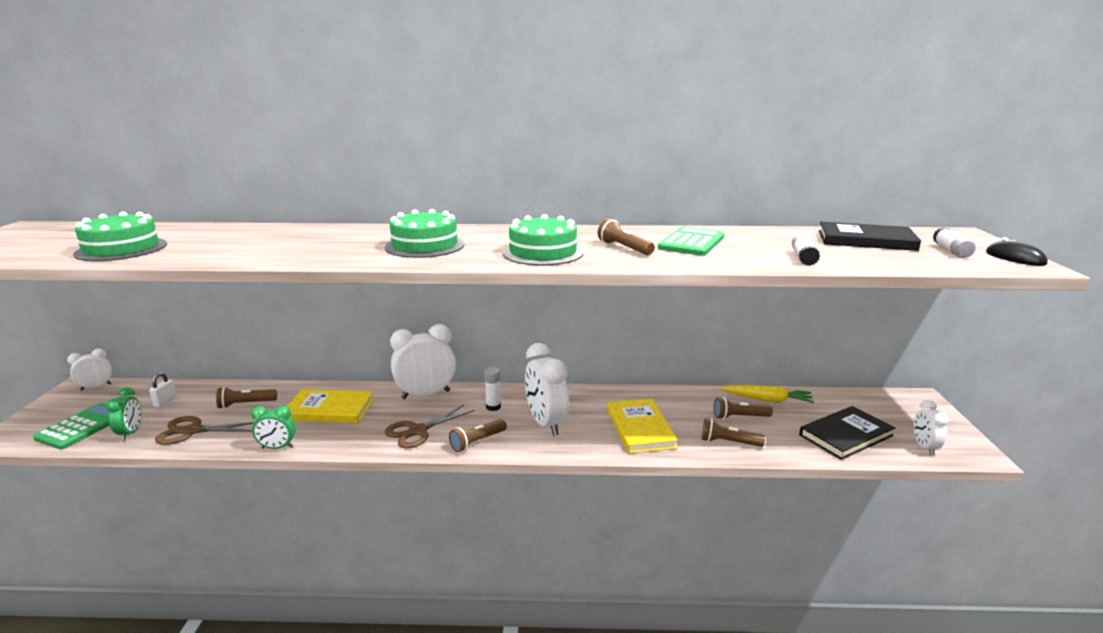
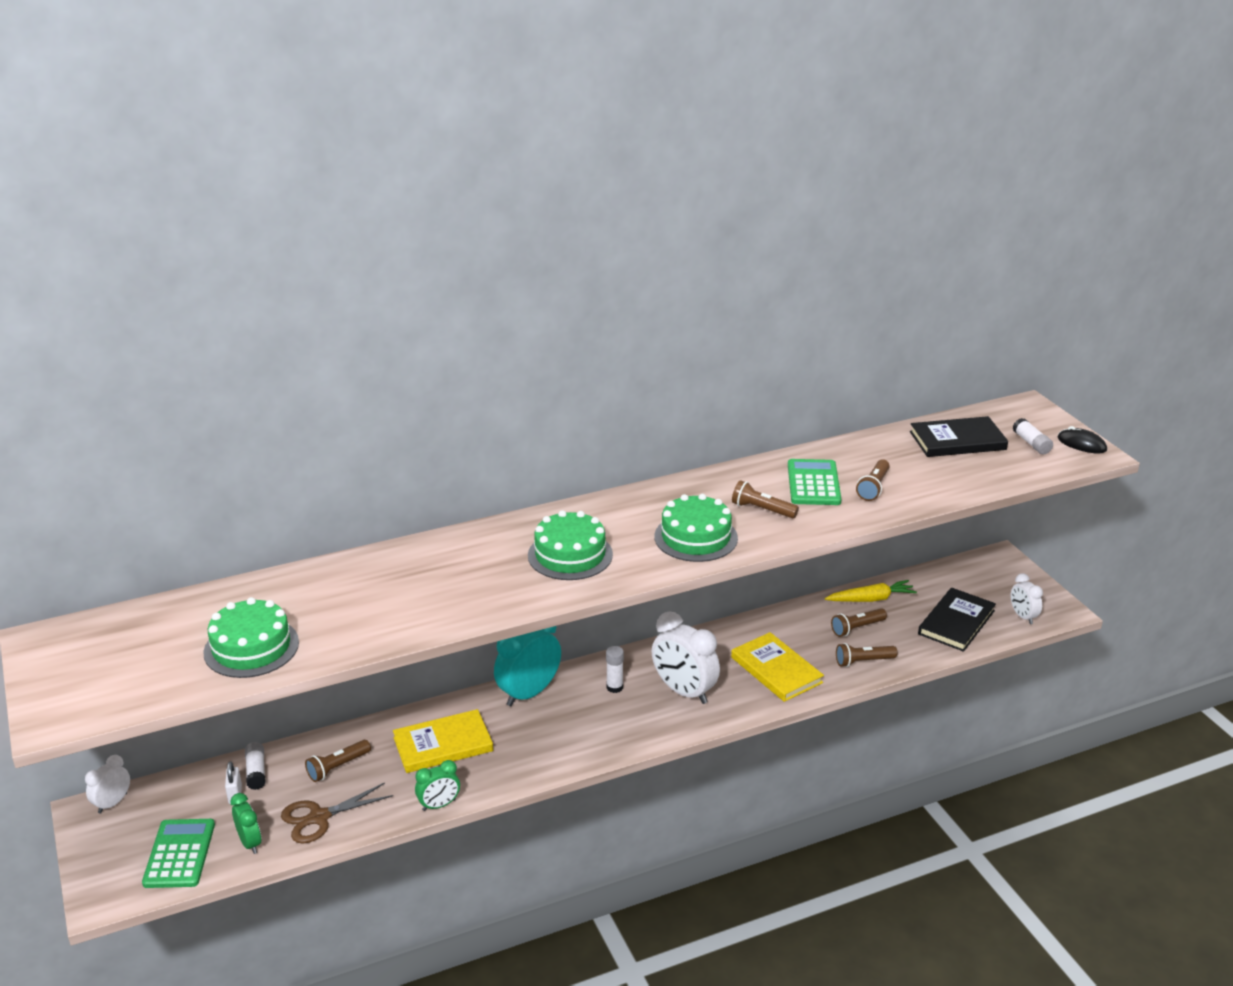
camera: 25 degrees left, 10 degrees up
brown scissors [385,404,475,448] -> none
white clock [390,324,456,399] -> turquoise clock [494,626,561,706]
brown flashlight [449,419,507,452] -> brown flashlight moved to [856,459,890,501]
white glue stick [792,233,820,266] -> white glue stick moved to [245,742,266,790]

